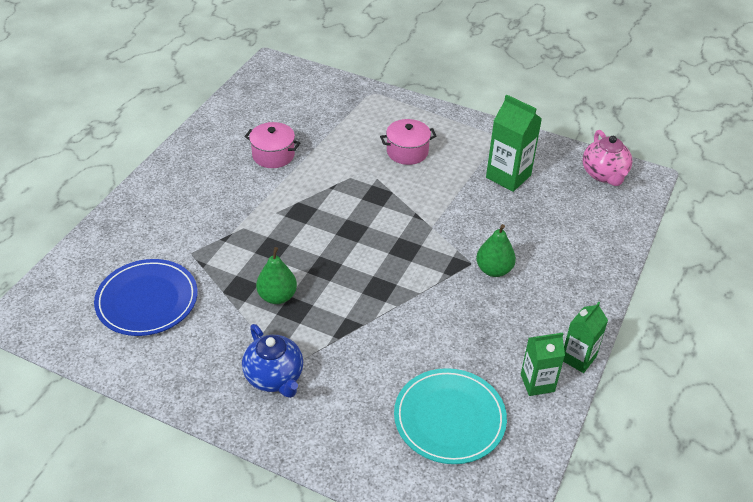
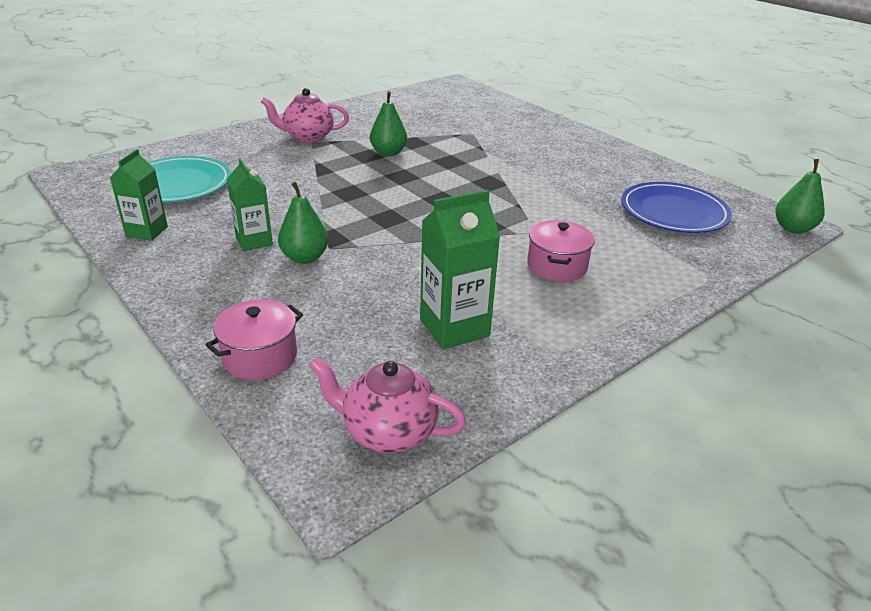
camera: 115 degrees right, 10 degrees down
blue plate [94,259,198,336] -> blue plate moved to [621,182,732,233]
blue teapot [242,324,303,398] -> pink teapot [261,88,349,143]
pink pot [244,122,300,168] -> pink pot moved to [206,300,303,380]
green carton [563,302,608,373] -> green carton moved to [227,158,273,251]
none -> green pear [776,159,825,234]

